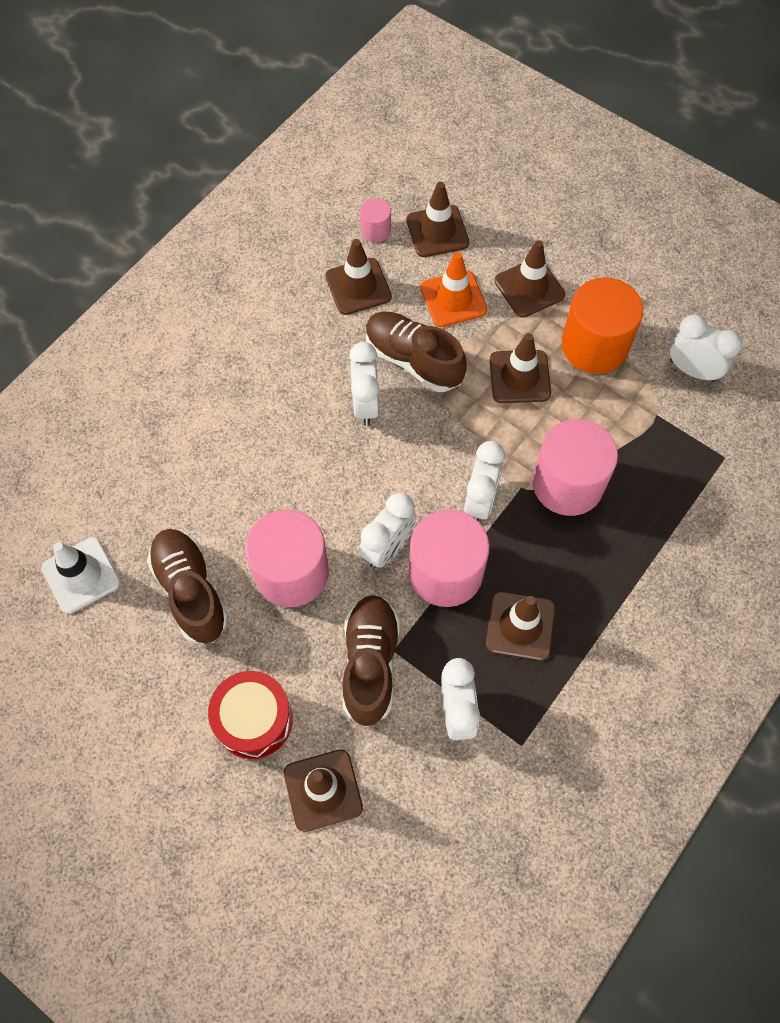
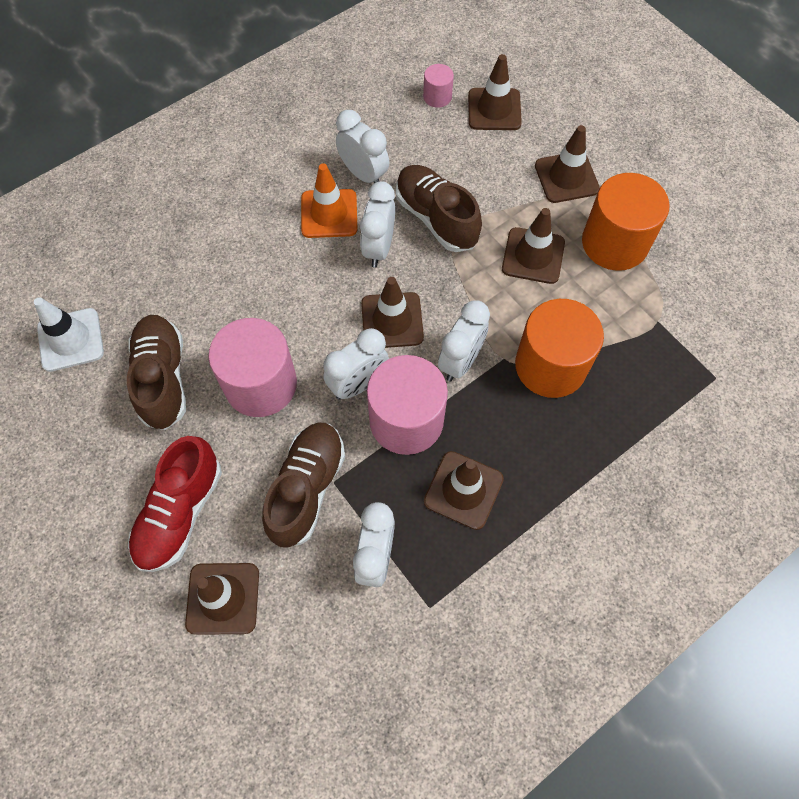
camera: 15 degrees right, 0 degrees up
red drum [208,671,293,759] -> red shoe [128,436,222,572]
brown traffic cone [325,239,392,315] -> brown traffic cone moved to [361,277,424,348]
orange traffic cone [421,252,487,327] -> orange traffic cone moved to [301,164,358,238]
pink cylinder [532,419,618,516] -> orange cylinder [515,299,604,398]
white clock [670,314,743,382] -> white clock moved to [336,110,389,183]

